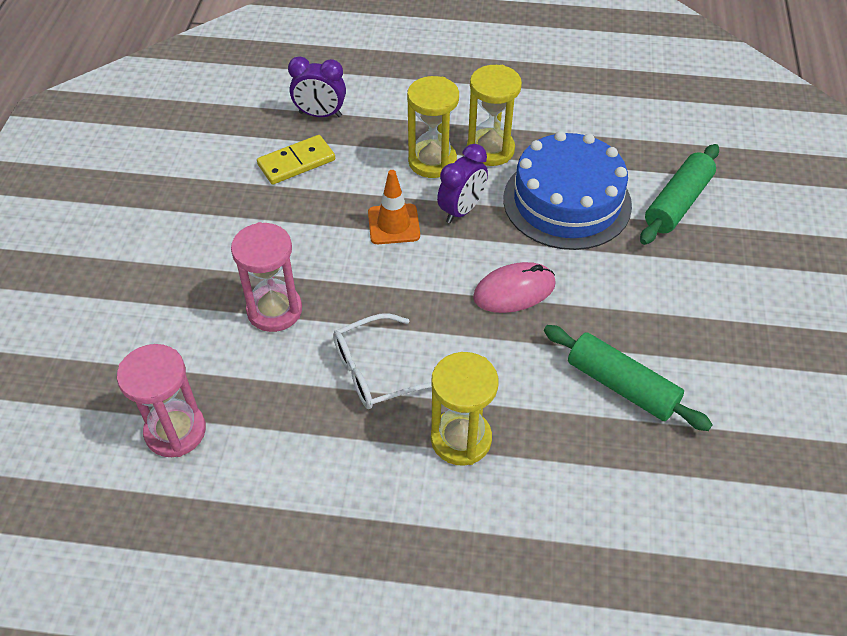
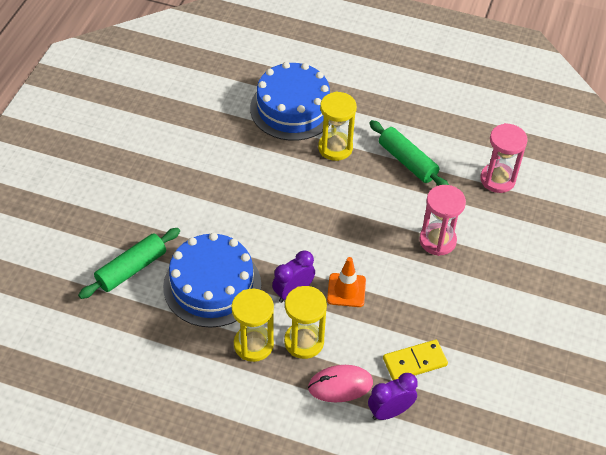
camera: 170 degrees left, 0 degrees up
purple clock [288,56,346,117] -> purple clock turned 45 degrees counterclockwise [368,373,418,420]
white glasses [333,313,432,409] -> none
pink mouse [473,262,556,313] -> pink mouse moved to [308,365,373,402]
green rolling pin [544,325,713,431] -> green rolling pin moved to [369,120,449,186]
none -> blue cake [250,62,331,141]

